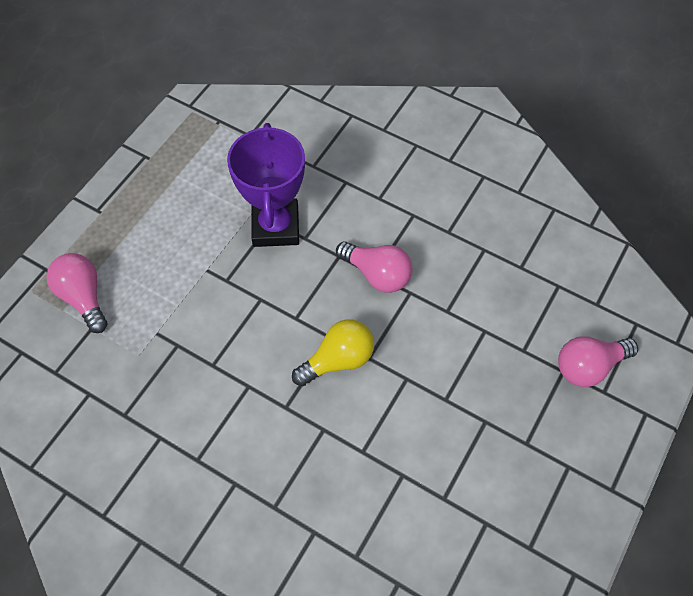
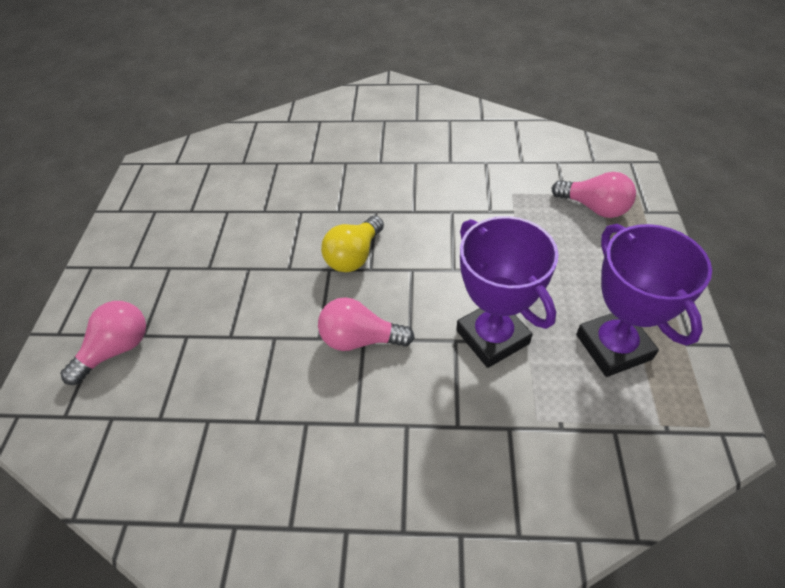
camera: 155 degrees right, 10 degrees down
none -> purple trophy [576,224,712,377]

